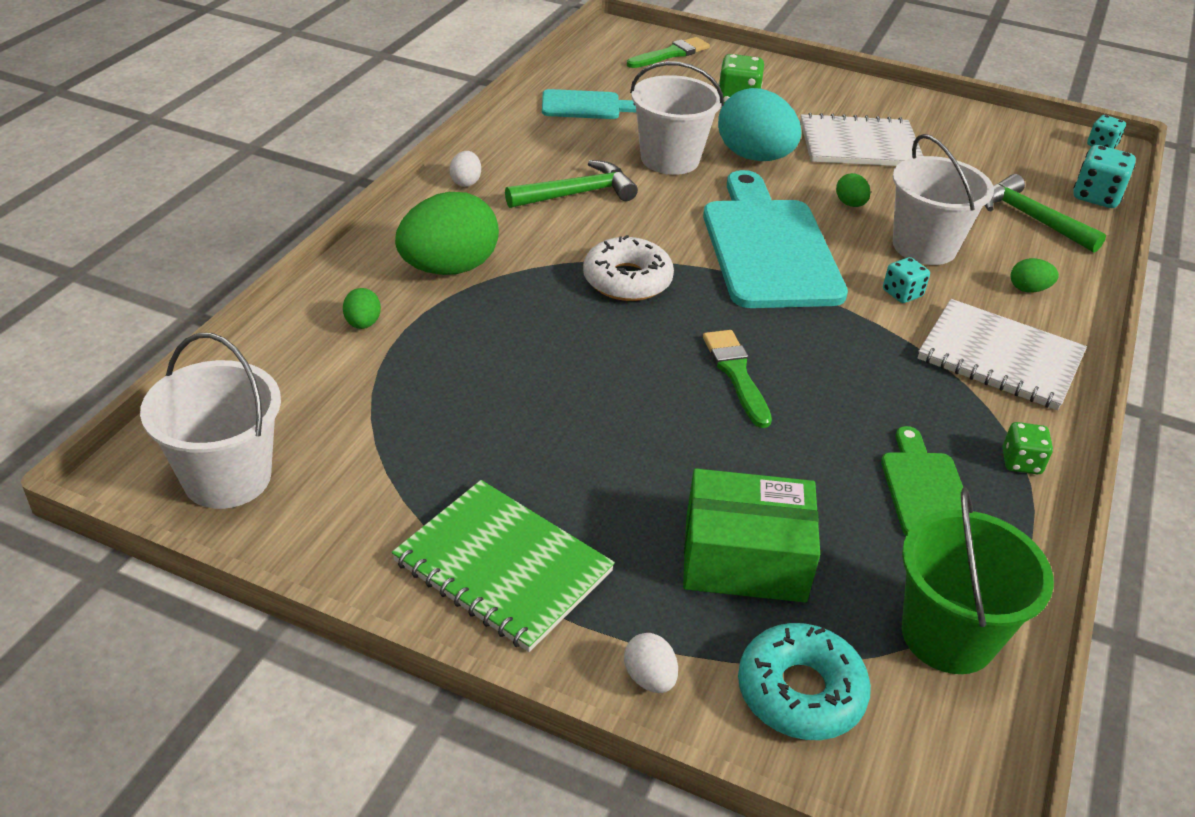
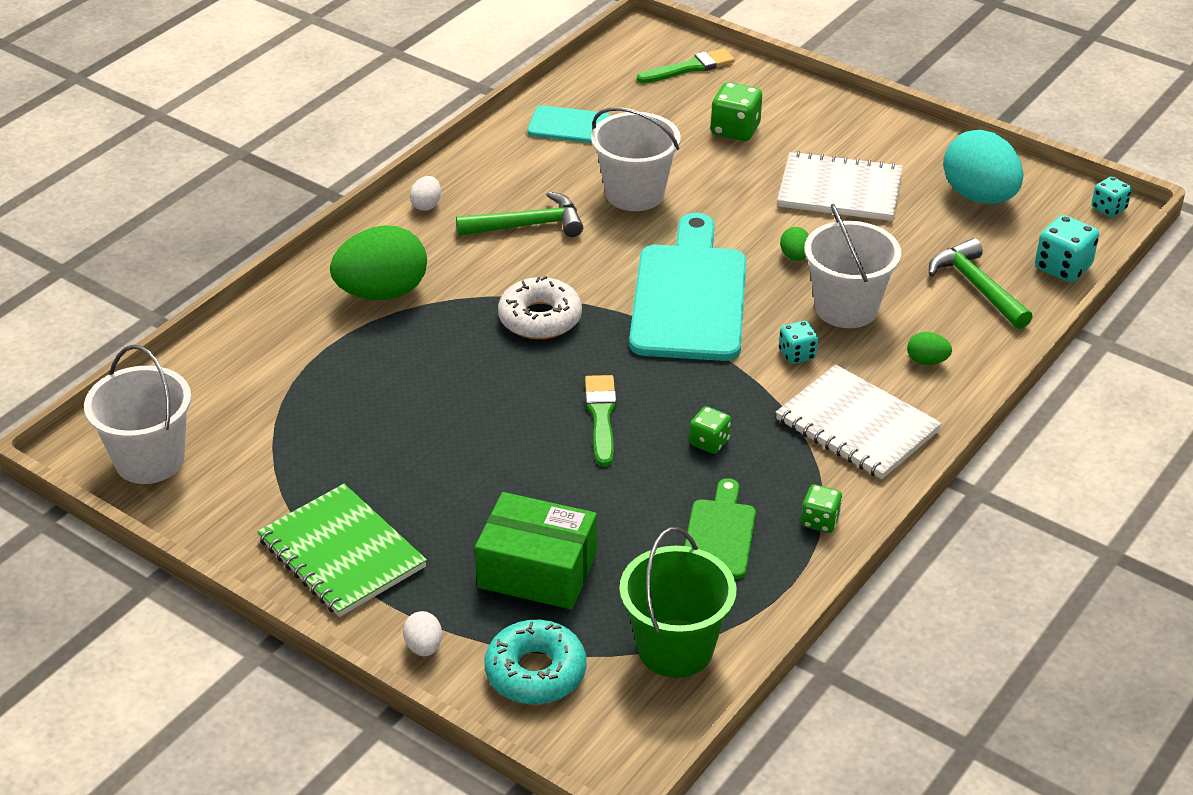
camera: 15 degrees right, 0 degrees up
green egg [343,288,381,329] -> none
turquoise egg [718,88,801,161] -> turquoise egg moved to [943,130,1024,204]
none -> green dice [689,406,731,454]

